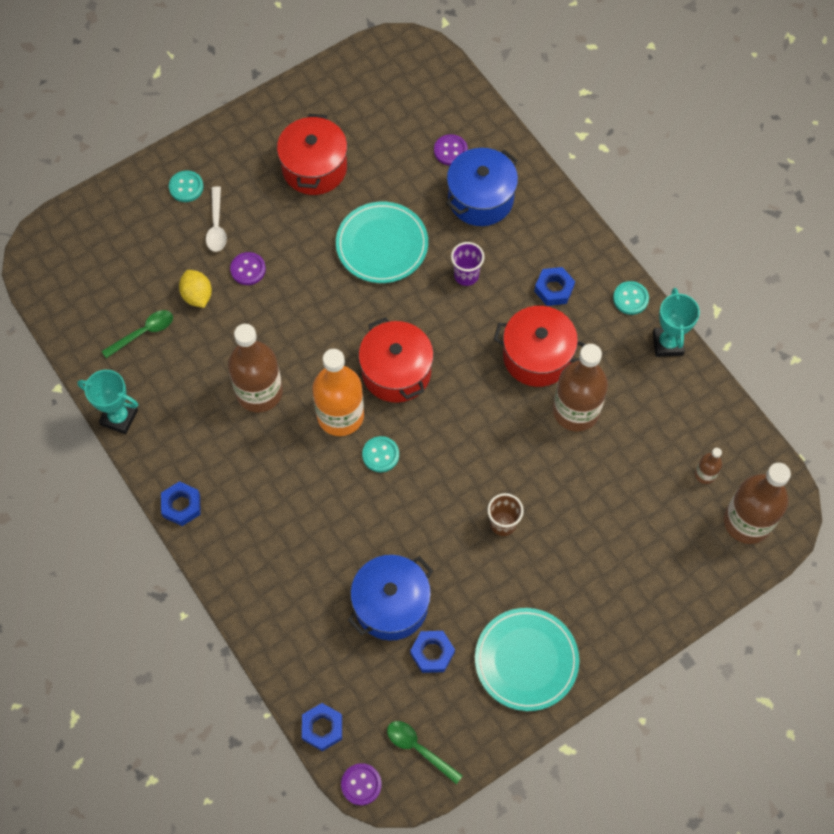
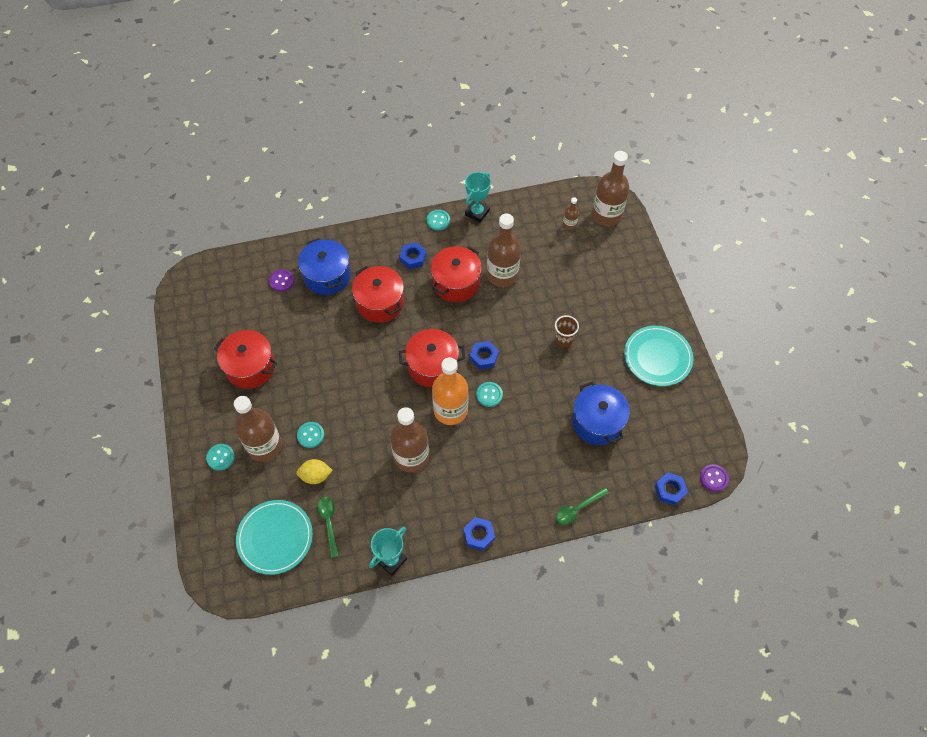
camera: 70 degrees left, 5 degrees down
white spoon [206,186,227,252] -> brown bottle [234,396,282,462]
purple button [230,252,266,285] -> turquoise button [297,422,324,448]
turquoise plate [336,202,428,283] -> turquoise plate moved to [236,500,313,575]
green spoon [387,721,463,784] -> green spoon moved to [556,487,609,524]
blue nut [410,631,455,673] -> blue nut moved to [470,341,499,370]
purple cup [451,242,484,286] -> red pot [352,266,404,323]
turquoise trophy [653,288,700,357] -> turquoise trophy turned 75 degrees counterclockwise [465,172,491,223]

